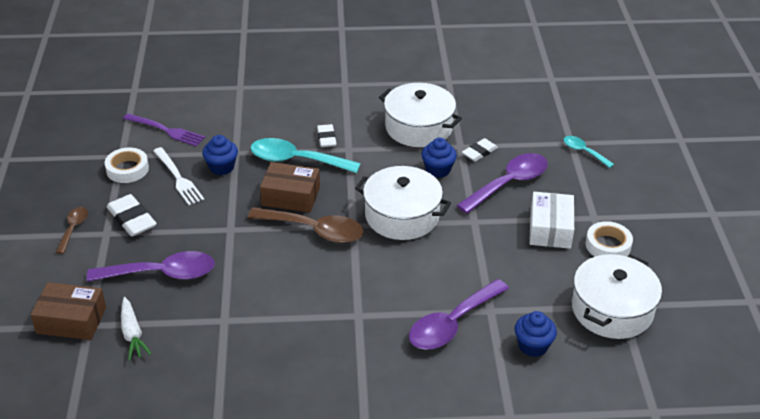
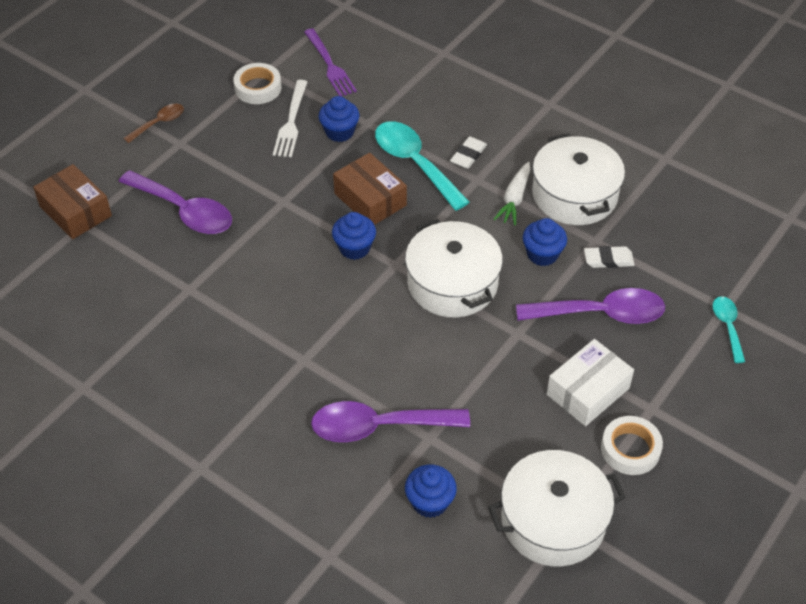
camera: 40 degrees right, 10 degrees up
white eraser [106,194,157,236] -> none
white carrot [121,297,151,361] -> white carrot moved to [493,162,530,226]
brown spoon [248,207,364,243] -> blue cupcake [332,212,376,260]

